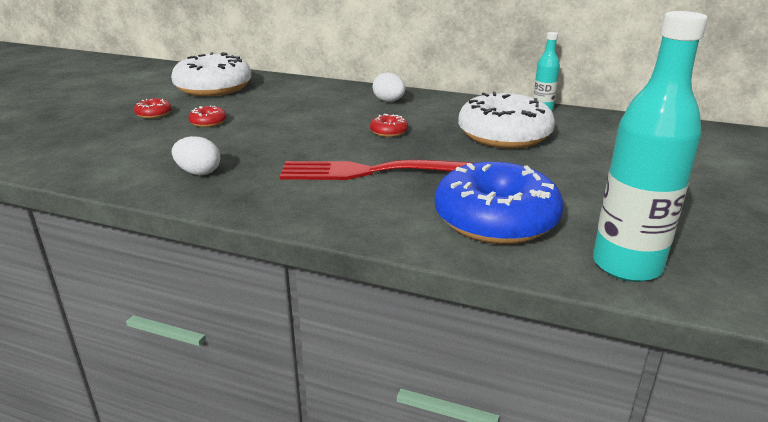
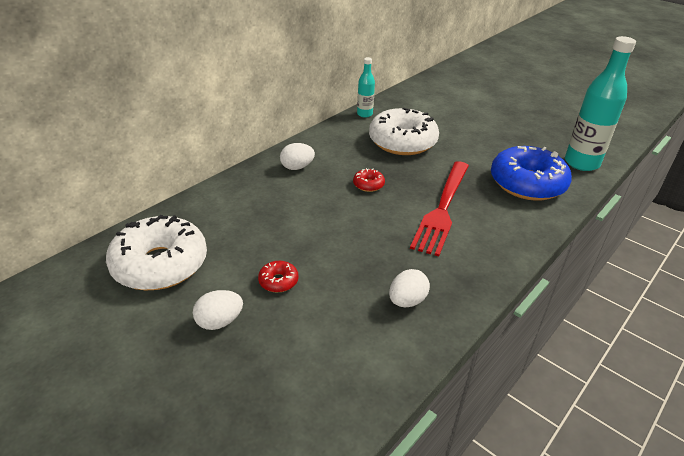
camera: 70 degrees left, 10 degrees up
red donut [134,98,172,119] -> white egg [193,290,243,330]

